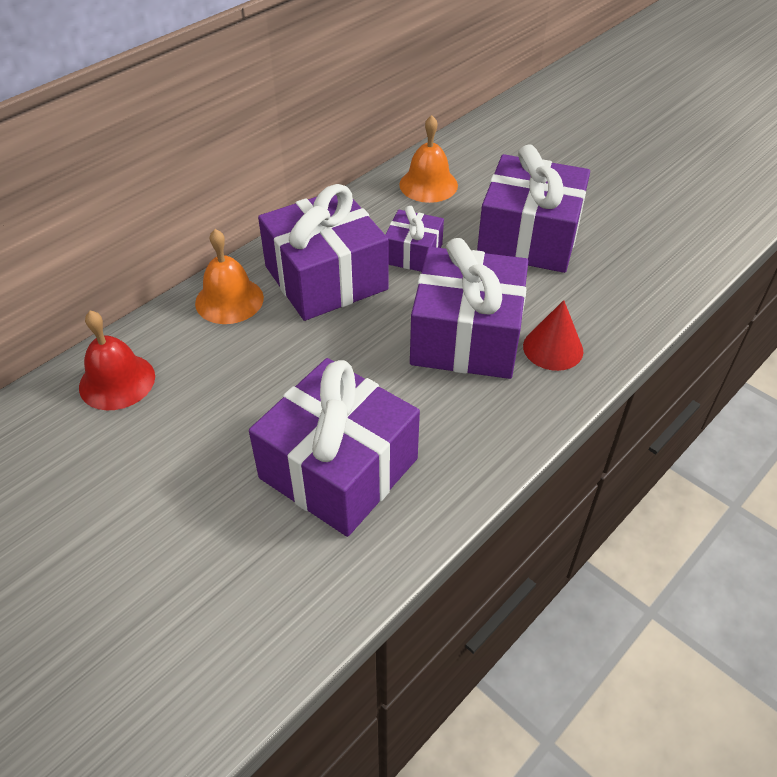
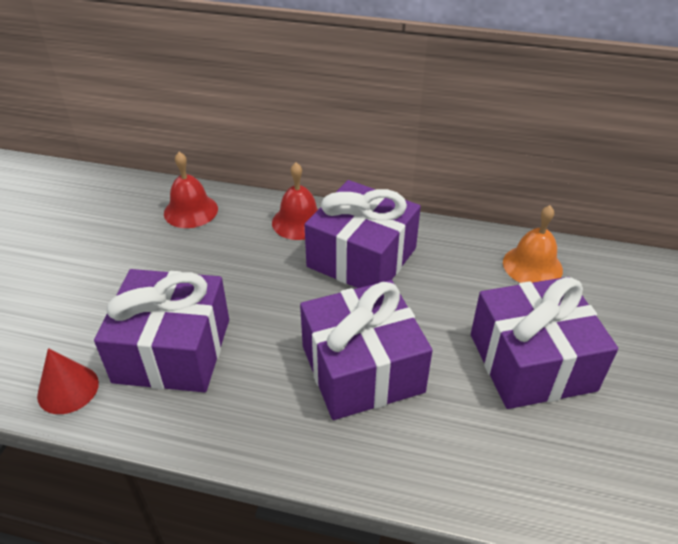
camera: 60 degrees right, 5 degrees down
orange bell [195,229,264,324] -> red bell [272,163,318,240]
purple gift [385,206,444,272] -> none
red cone [523,300,583,371] -> red cone moved to [37,348,99,414]

